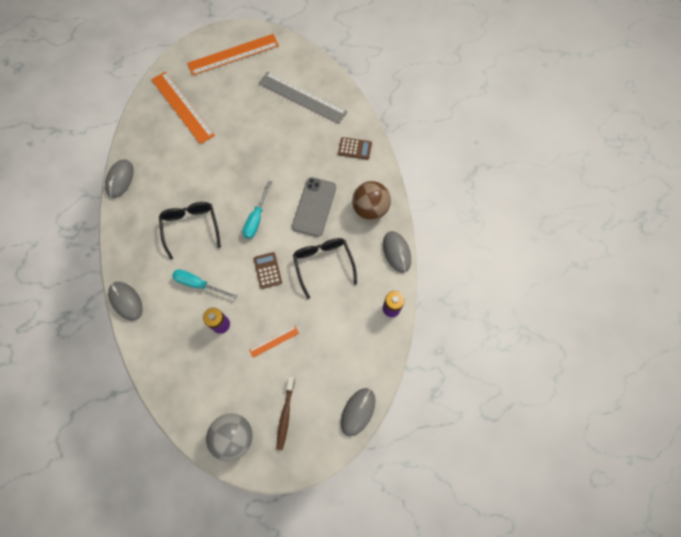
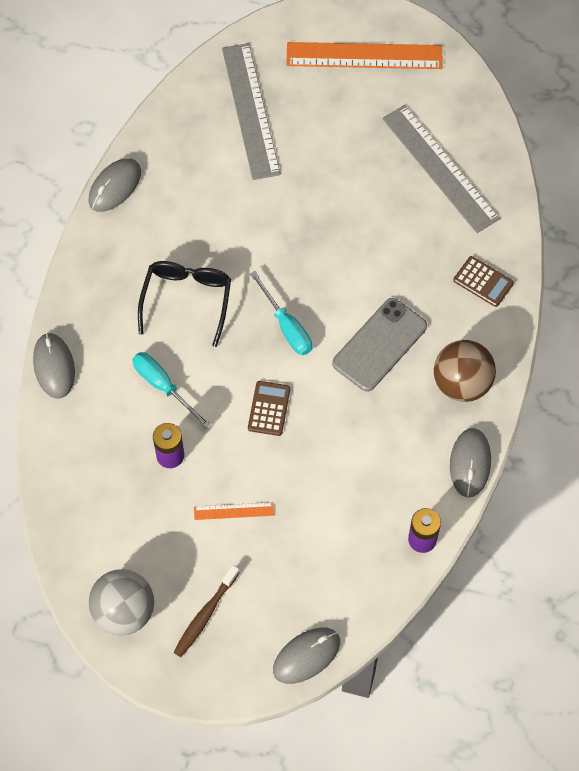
camera: 25 degrees right, 5 degrees down
orange ruler [151,71,215,144] -> grey ruler [222,43,281,180]
turquoise screwdriver [243,180,272,239] -> turquoise screwdriver turned 75 degrees counterclockwise [250,271,312,355]
black glasses [293,238,357,299] -> none

